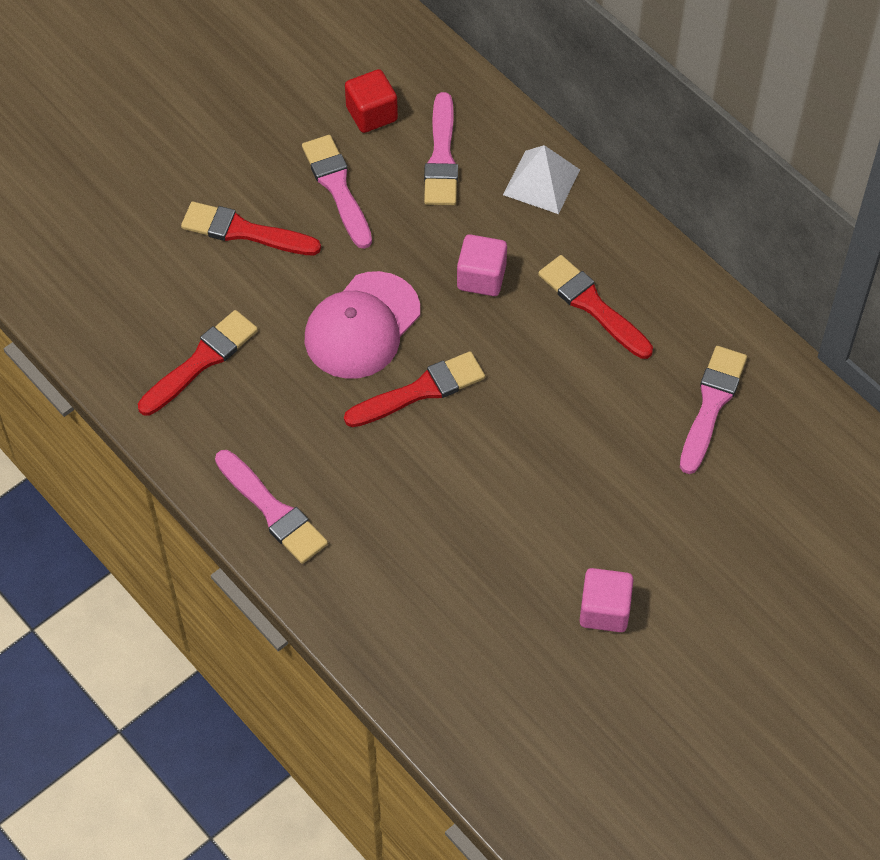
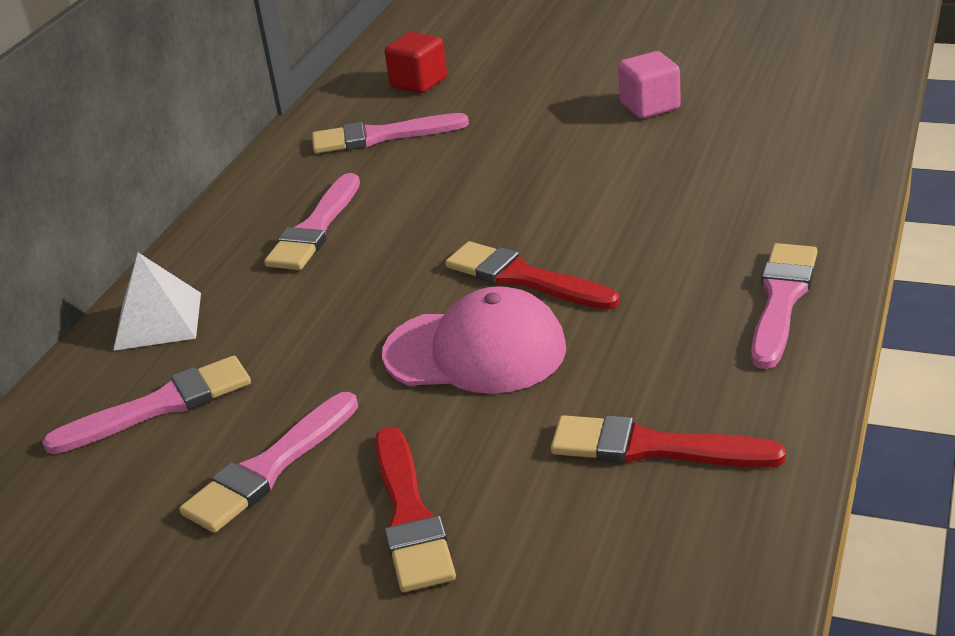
camera: 115 degrees left, 25 degrees down
red cube [345,69,398,133] -> red cube moved to [385,32,447,93]
pink cube [457,234,507,296] -> none
red brush [538,255,653,359] -> pink brush [264,173,360,270]

